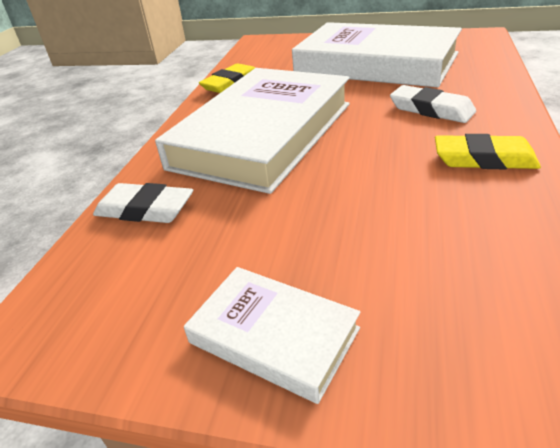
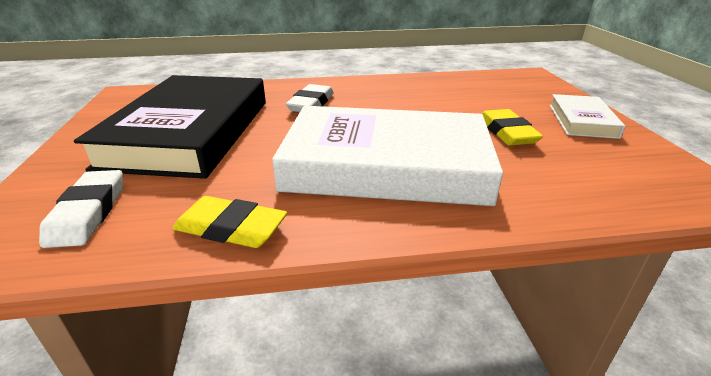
camera: 115 degrees left, 5 degrees down
white eraser [93,183,193,223] -> white eraser moved to [39,170,123,248]
white book [292,22,462,87] -> black book [74,75,266,179]
yellow eraser [435,134,541,169] -> yellow eraser moved to [482,109,543,146]

